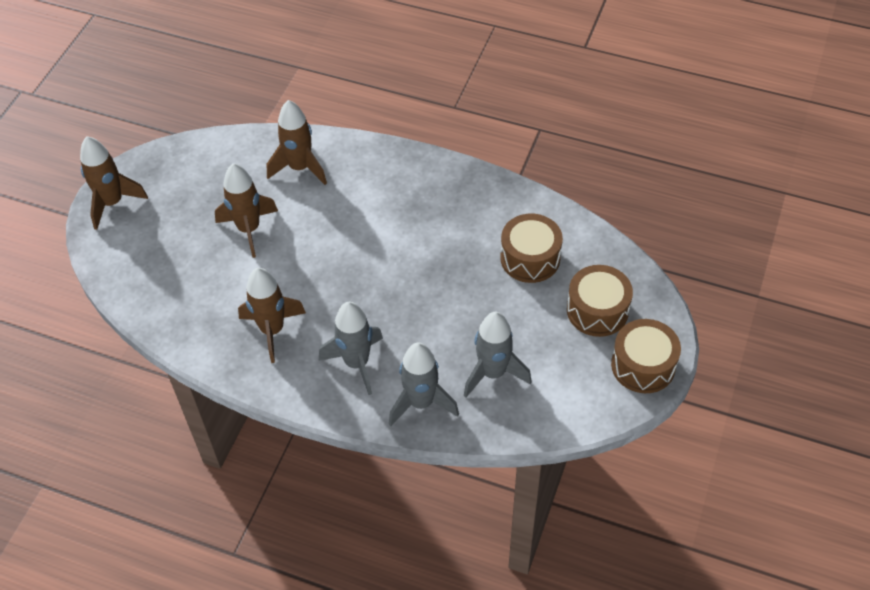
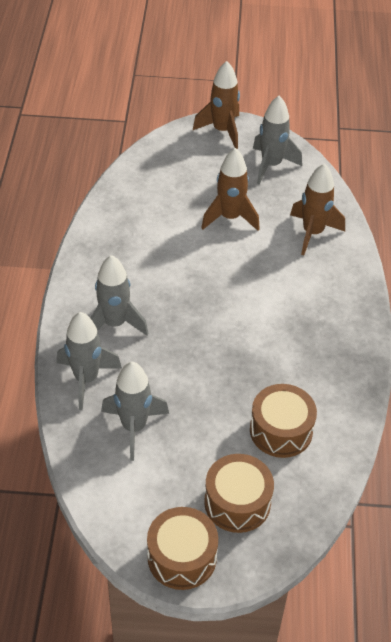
camera: 70 degrees right, 5 degrees down
brown rocket [238,268,306,363] -> none
none -> grey rocket [253,96,302,185]

